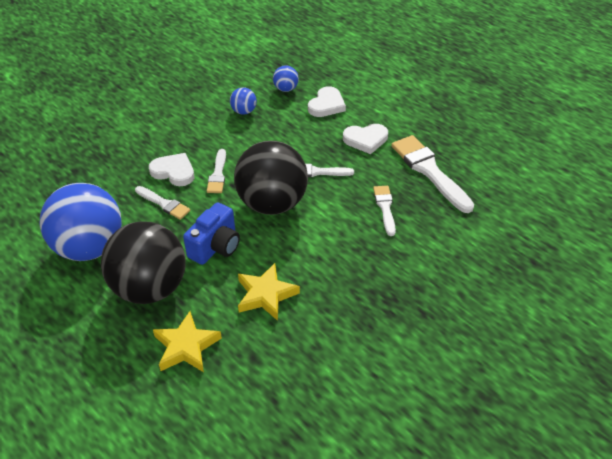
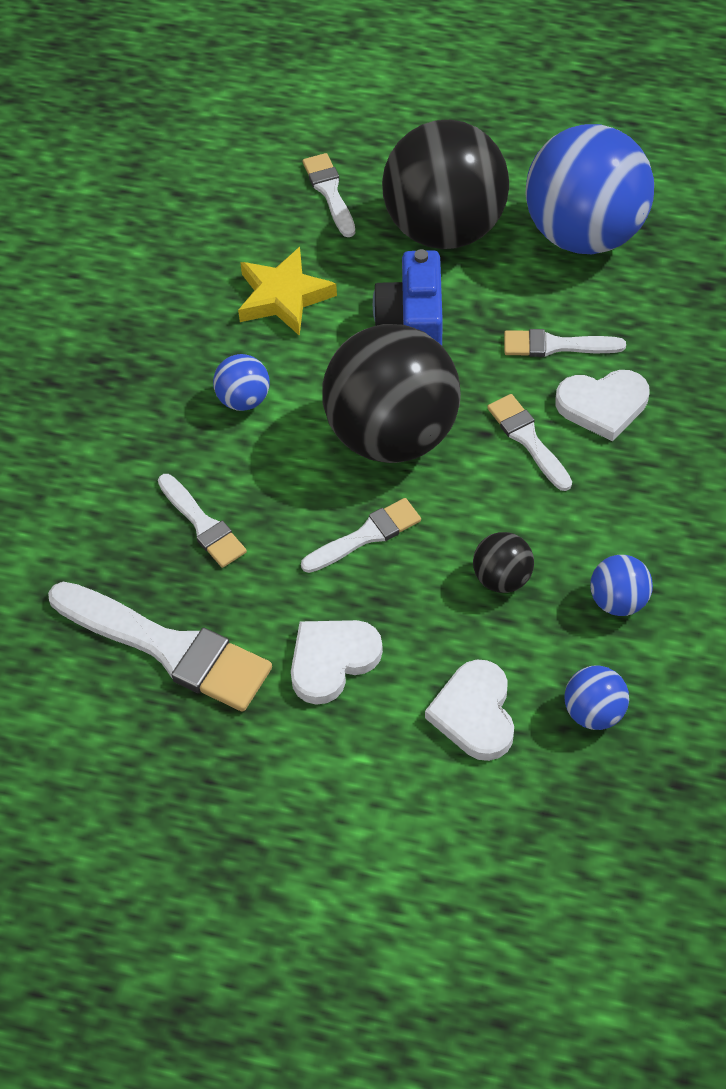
camera: 150 degrees right, 10 degrees up
yellow star [153,311,222,372] -> white brush [303,153,355,237]
none -> blue ball [213,354,270,411]
none -> black ball [473,532,534,593]

